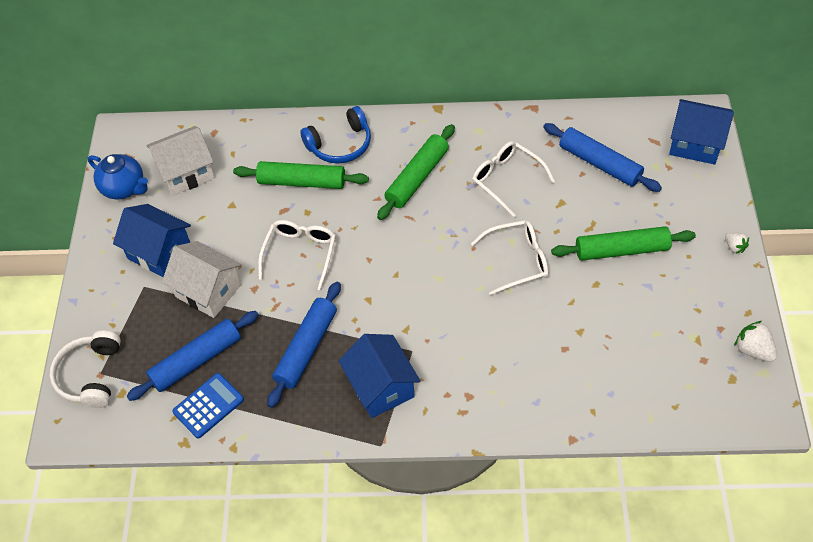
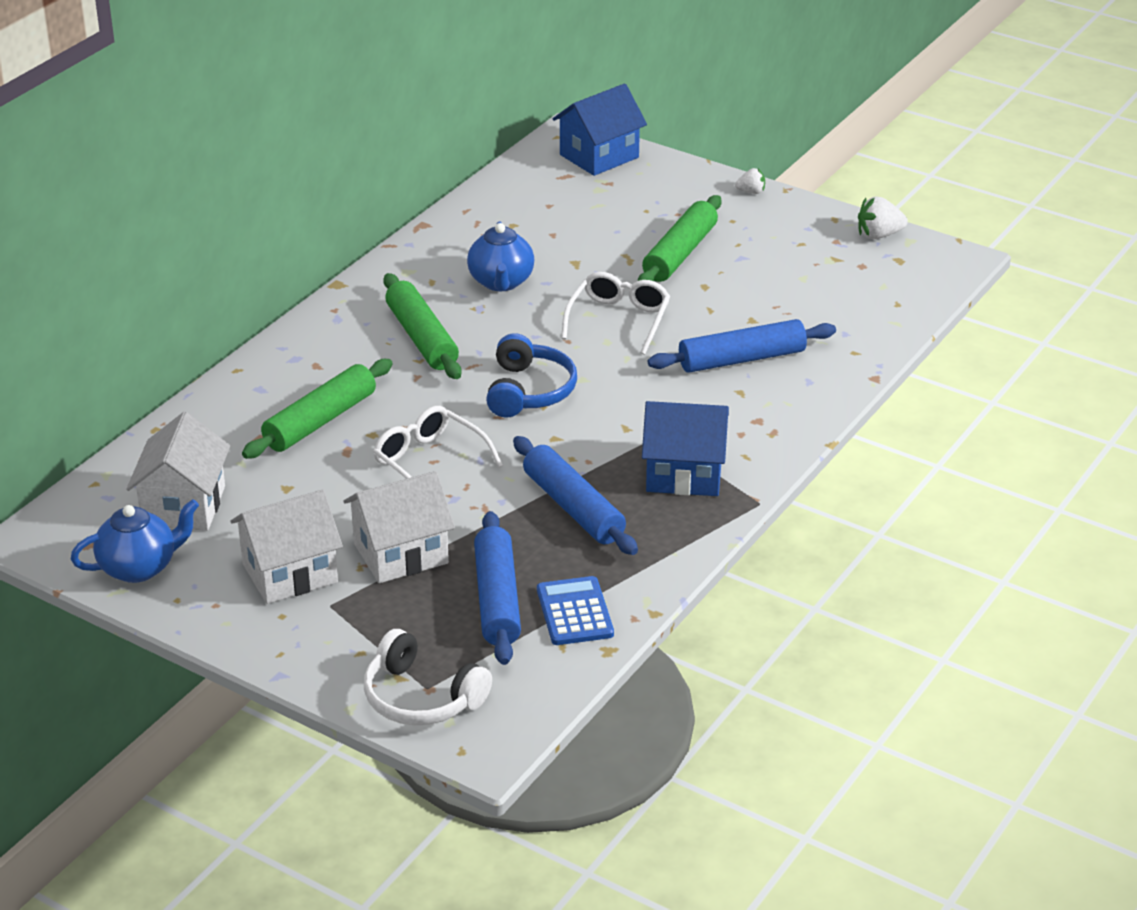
camera: 60 degrees left, 20 degrees down
blue house [113,204,191,277] -> white house [231,489,343,604]
blue headphones [300,106,371,164] -> blue headphones moved to [486,333,577,418]
white glasses [472,141,555,218] -> blue teapot [467,221,534,291]
blue rolling pin [543,123,662,192] -> blue rolling pin moved to [648,319,836,373]

